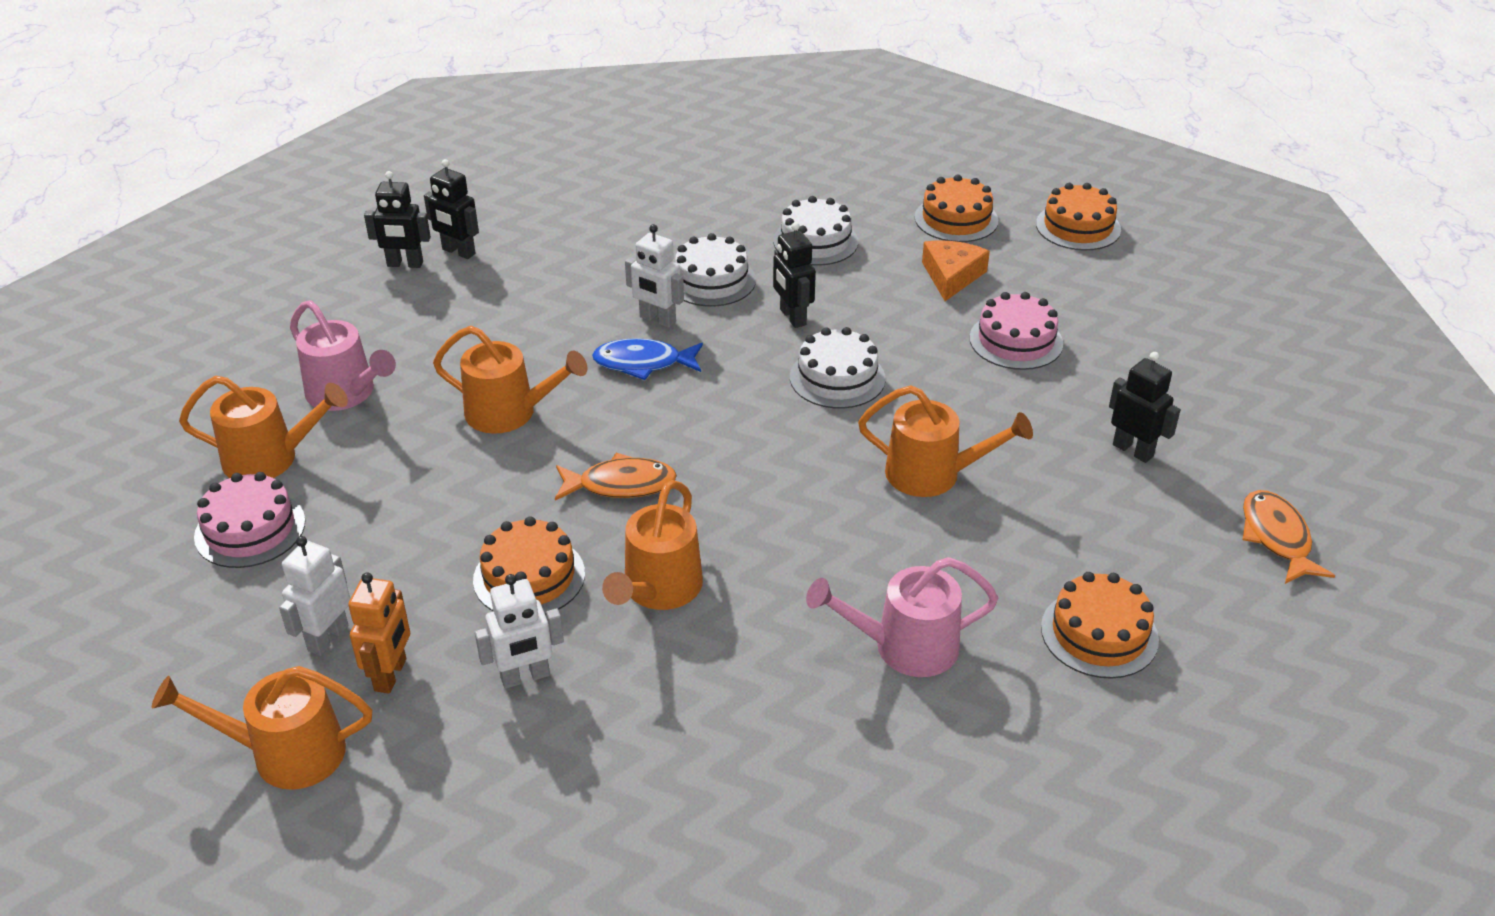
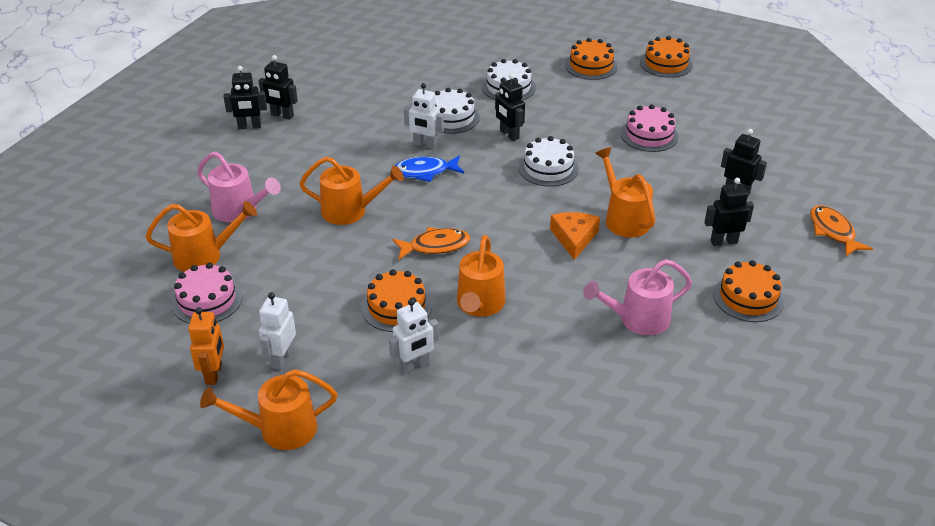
camera: 10 degrees left, 0 degrees up
orange robot [348,572,410,693] -> orange robot moved to [188,307,224,385]
orange watering can [858,385,1033,497] -> orange watering can turned 120 degrees counterclockwise [595,147,655,237]
orange cheese [922,240,990,301] -> orange cheese moved to [550,212,600,260]
none -> black robot [704,178,754,246]

